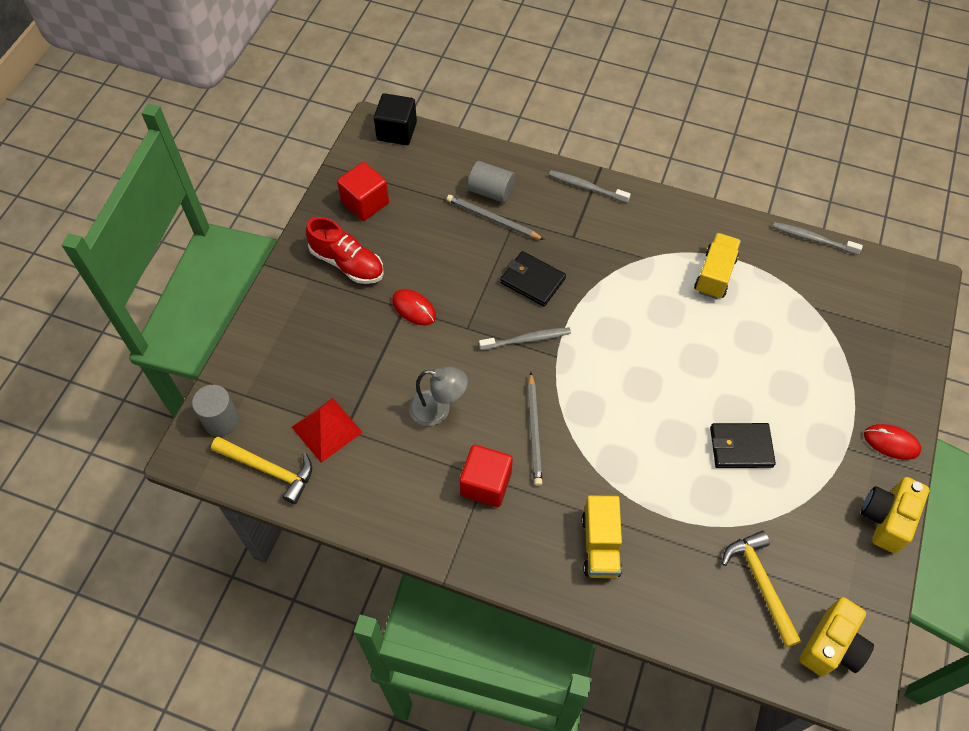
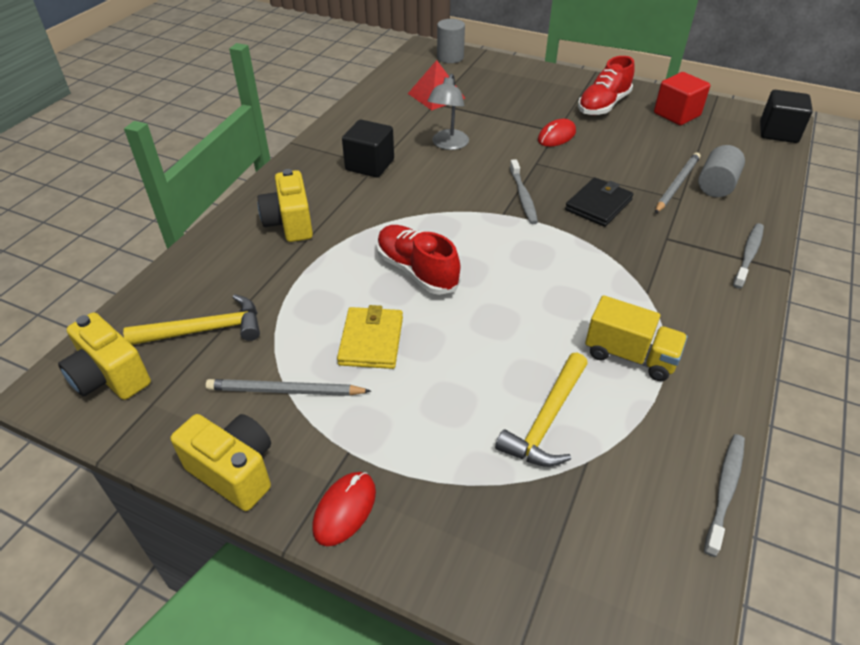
camera: 95 degrees right, 15 degrees down
yellow hammer [211,437,312,504] -> yellow hammer moved to [495,352,588,467]
red cube [460,445,513,507] -> black cube [342,120,394,178]
grey pencil [528,372,542,486] -> grey pencil moved to [206,379,371,396]
yellow truck [582,495,622,578] -> yellow camera [257,169,313,242]
black wallet [710,423,776,468] -> yellow wallet [337,305,403,369]
none -> red shoe [377,225,461,295]

